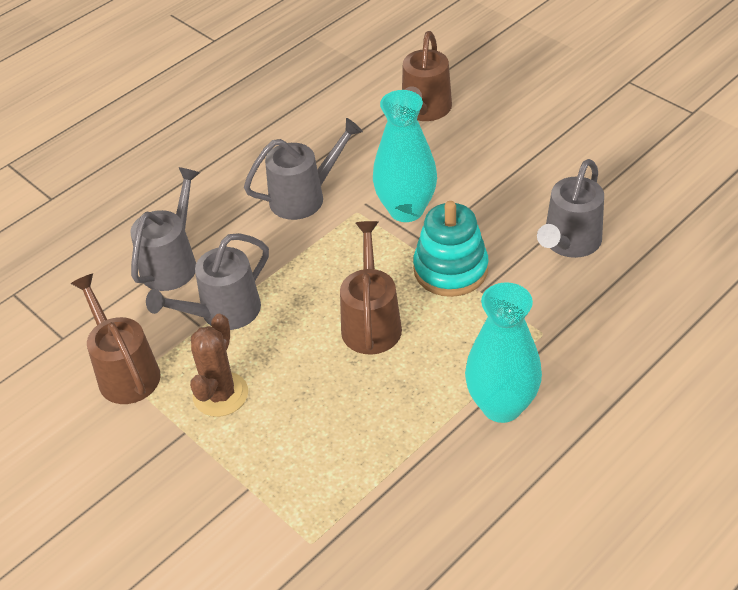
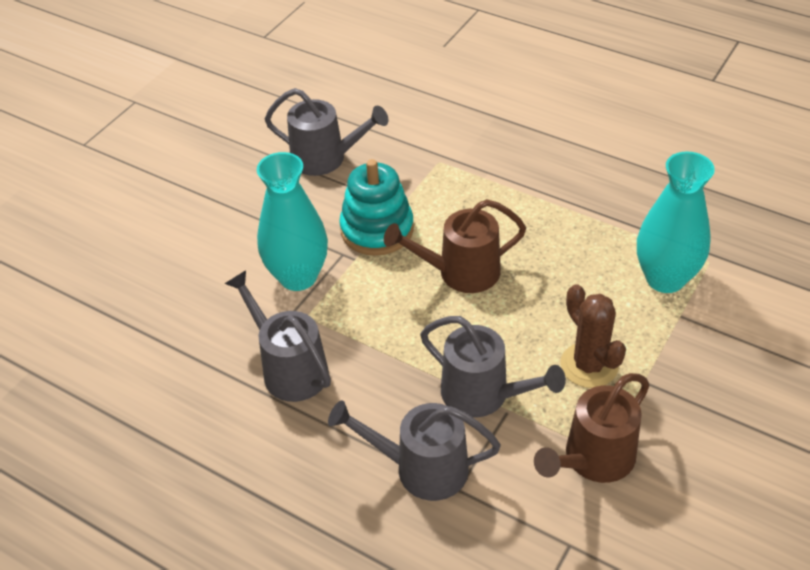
camera: 105 degrees left, 0 degrees up
brown cactus [190,314,248,417] -> brown cactus turned 60 degrees clockwise [560,284,626,388]
brown watering can [402,31,452,121] -> none
turquoise vase [465,282,542,423] -> turquoise vase moved to [637,152,715,293]

